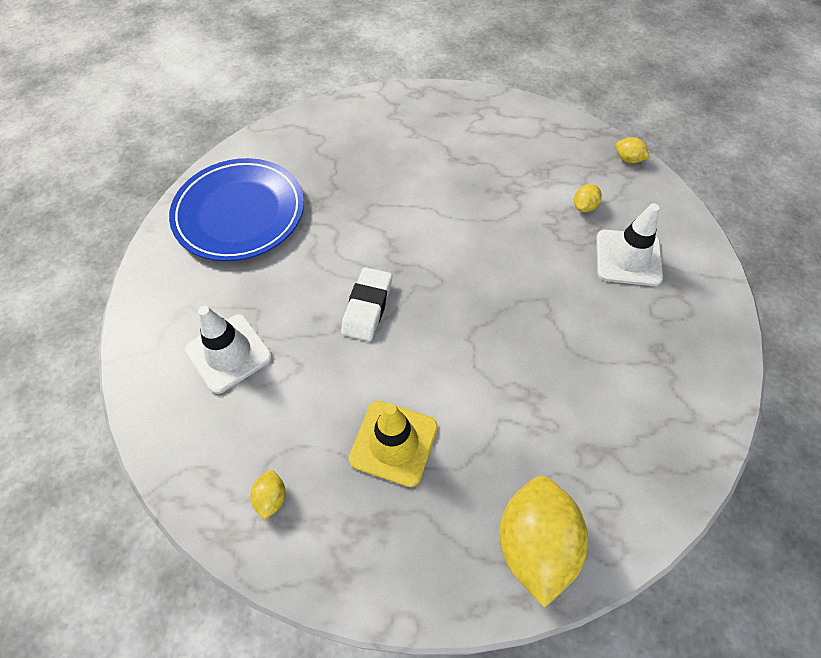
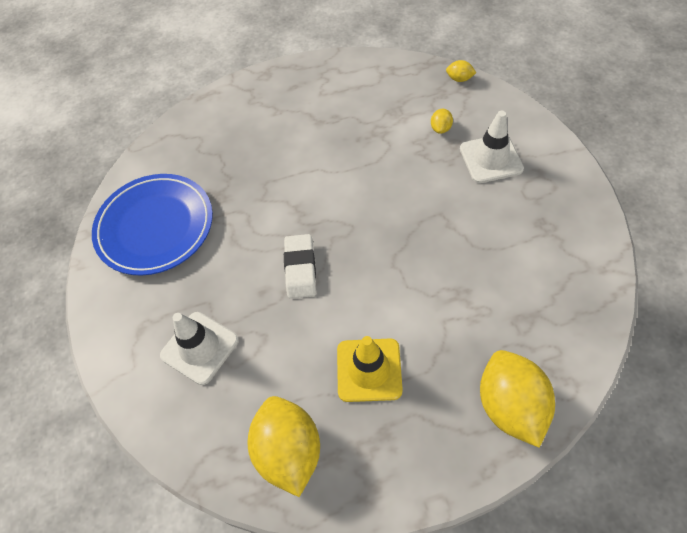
camera: 15 degrees left, 0 degrees up
yellow lemon [250,470,286,521] -> yellow lemon [248,396,320,497], size x2.33

